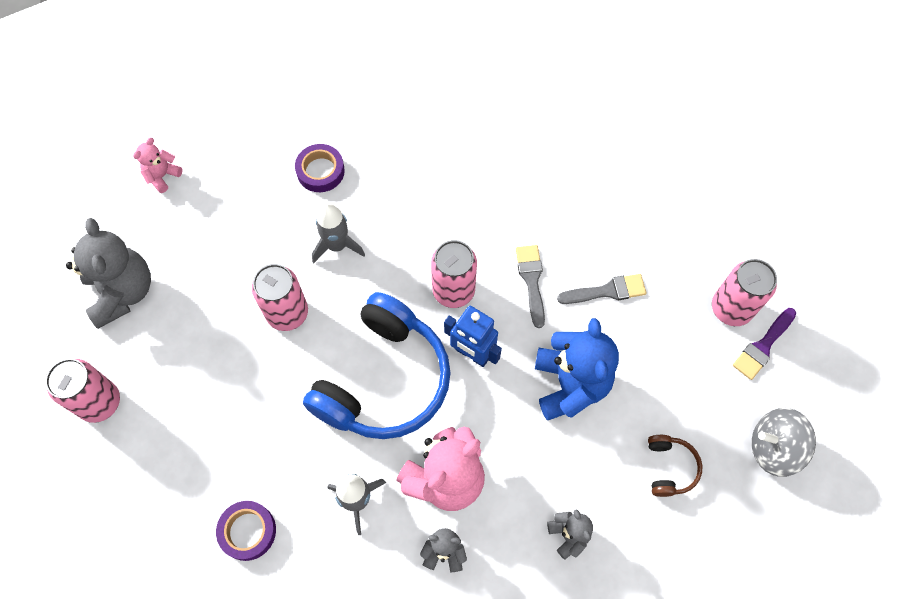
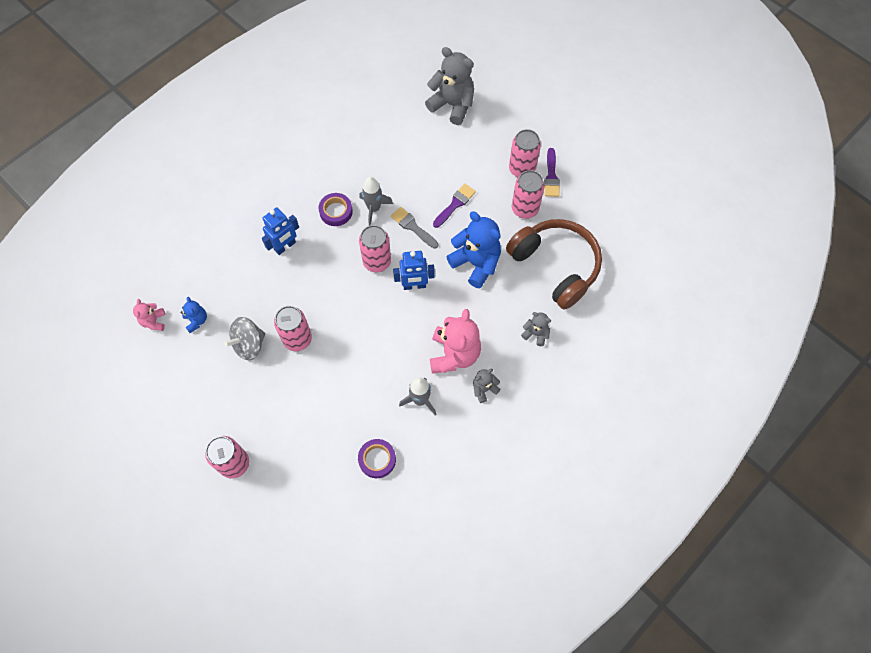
camera: 40 degrees left, 0 degrees up
grey teddy bear [66,218,151,329] -> grey teddy bear moved to [425,47,474,125]
purple tape [295,144,345,192] -> purple tape moved to [319,193,353,226]
blue headphones [303,292,450,439] -> none
grey rocket [312,203,365,263] -> grey rocket moved to [359,177,393,226]
grey brush [557,274,647,304] -> purple brush [433,184,476,228]
brown headphones [648,435,702,497] -> brown headphones [506,219,602,310], size x2.39
grey spinning top [752,408,816,477] -> grey spinning top moved to [224,317,265,360]
none -> blue teddy bear [180,297,207,333]
none -> blue robot [262,207,299,255]
none -> pink can [512,170,545,219]

